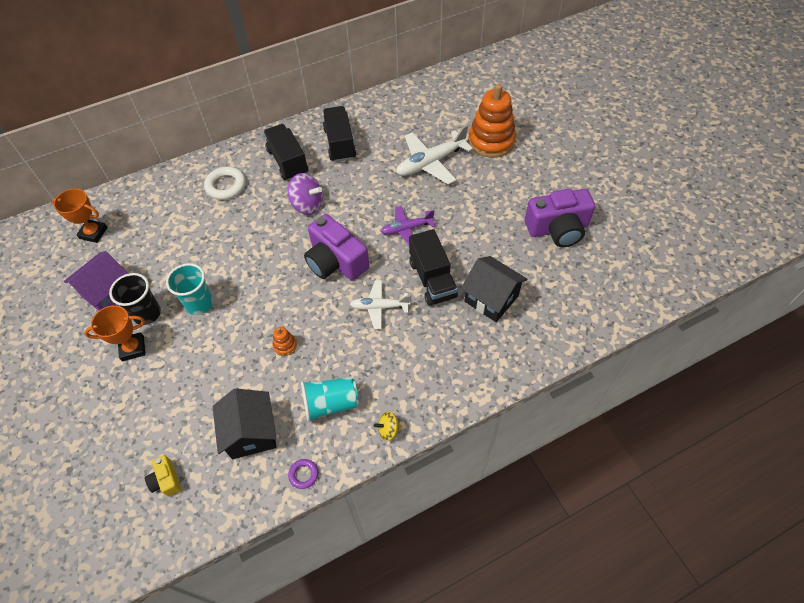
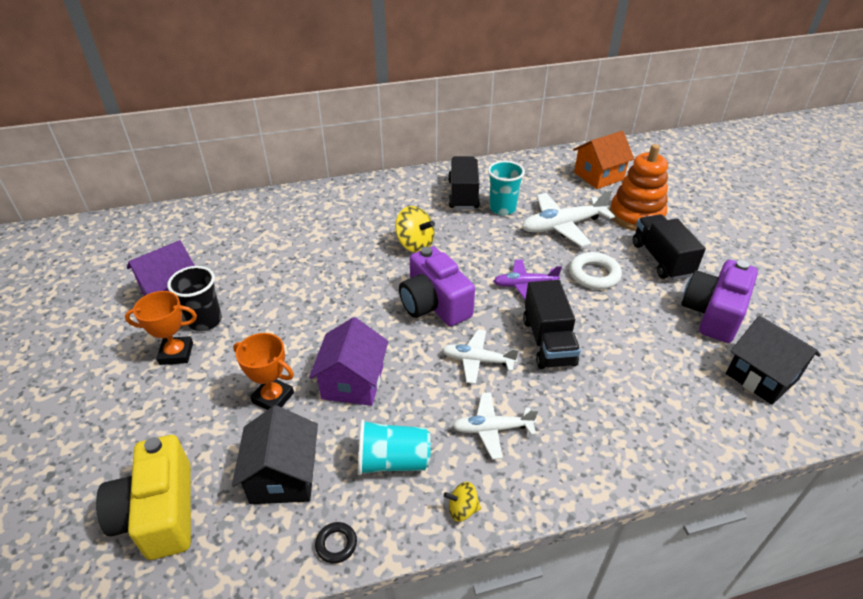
camera: 10 degrees right, 15 degrees down
orange trophy [52,189,108,243] -> orange trophy moved to [233,333,294,410]
yellow camera [145,455,181,497] -> yellow camera [96,435,191,560], size x2.15
turquoise cup [166,263,213,315] -> turquoise cup moved to [488,161,525,215]
white ring [204,167,246,200] -> white ring moved to [569,252,622,290]
black truck [263,124,308,181] -> black truck moved to [633,214,706,280]
orange stacking toy [273,327,297,356] -> purple house [309,317,388,406]
purple spinning top [288,173,323,215] -> yellow spinning top [395,206,435,253]
purple ring [288,459,318,489] -> black ring [315,522,357,564]
black house [461,256,528,322] -> black house moved to [726,315,821,405]
purple camera [525,189,595,247] -> purple camera turned 120 degrees clockwise [681,260,758,343]
none -> white plane [452,392,538,460]
none -> orange house [573,131,634,189]

